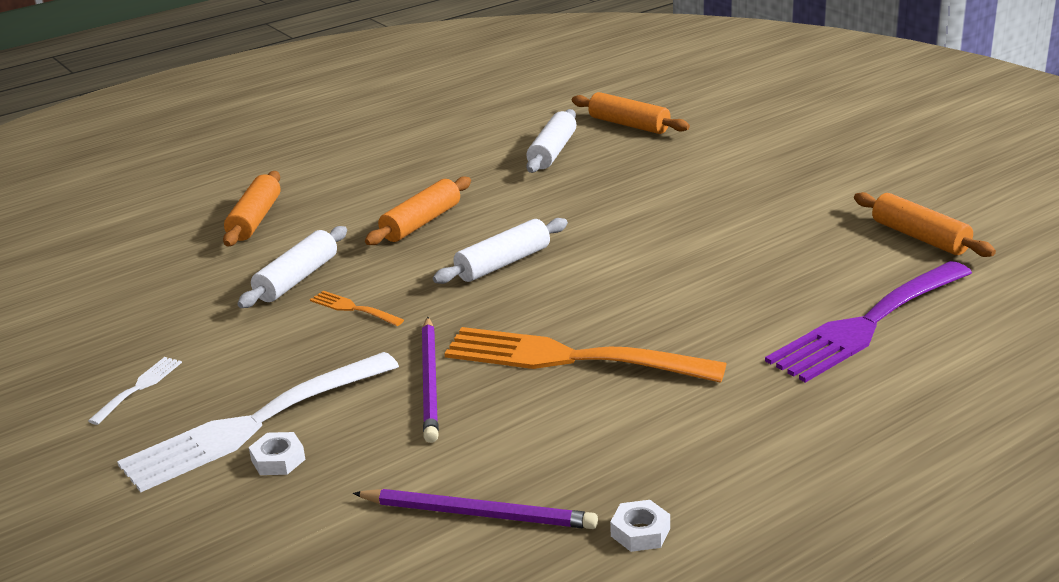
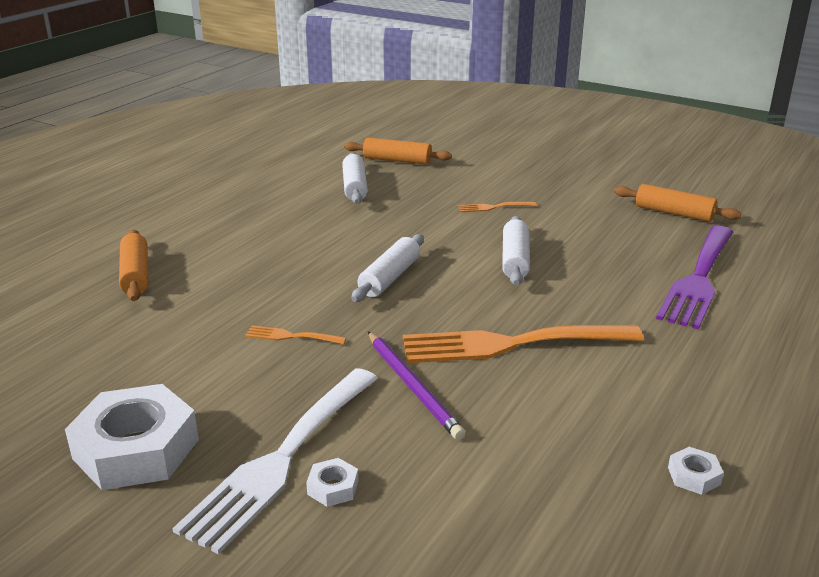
camera: 25 degrees left, 0 degrees up
white fork [88,357,182,425] -> white nut [65,384,199,490]
white rolling pin [238,226,347,308] -> white rolling pin moved to [502,216,530,285]
purple pencil [352,489,598,529] -> none
orange rolling pin [365,177,471,245] -> none
none -> orange fork [458,202,537,212]

